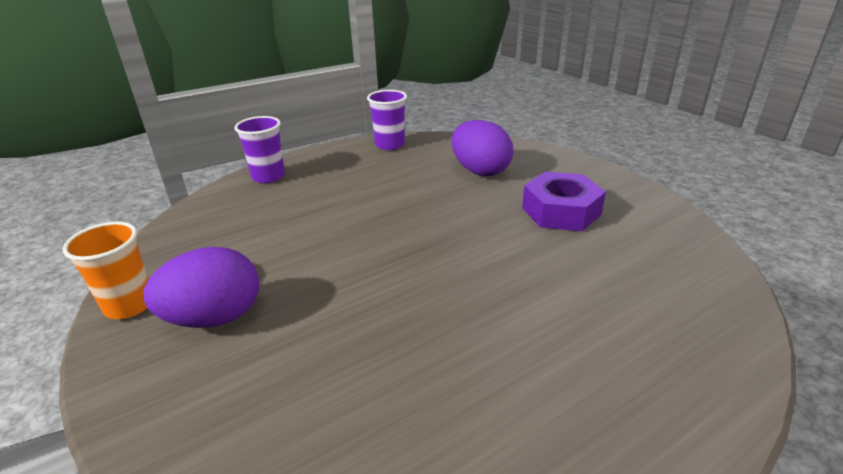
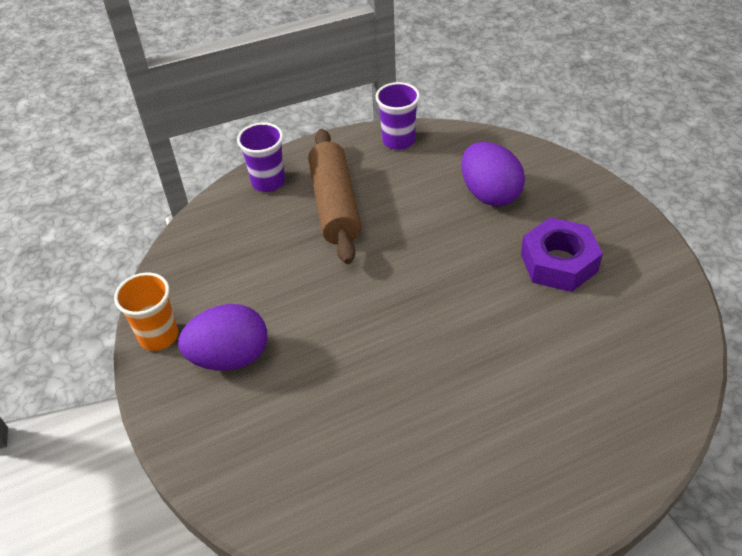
camera: 10 degrees right, 15 degrees up
none -> brown rolling pin [308,129,362,264]

